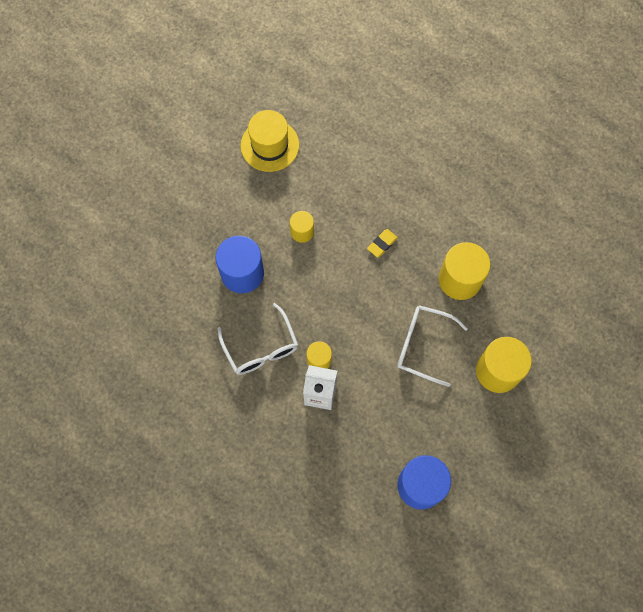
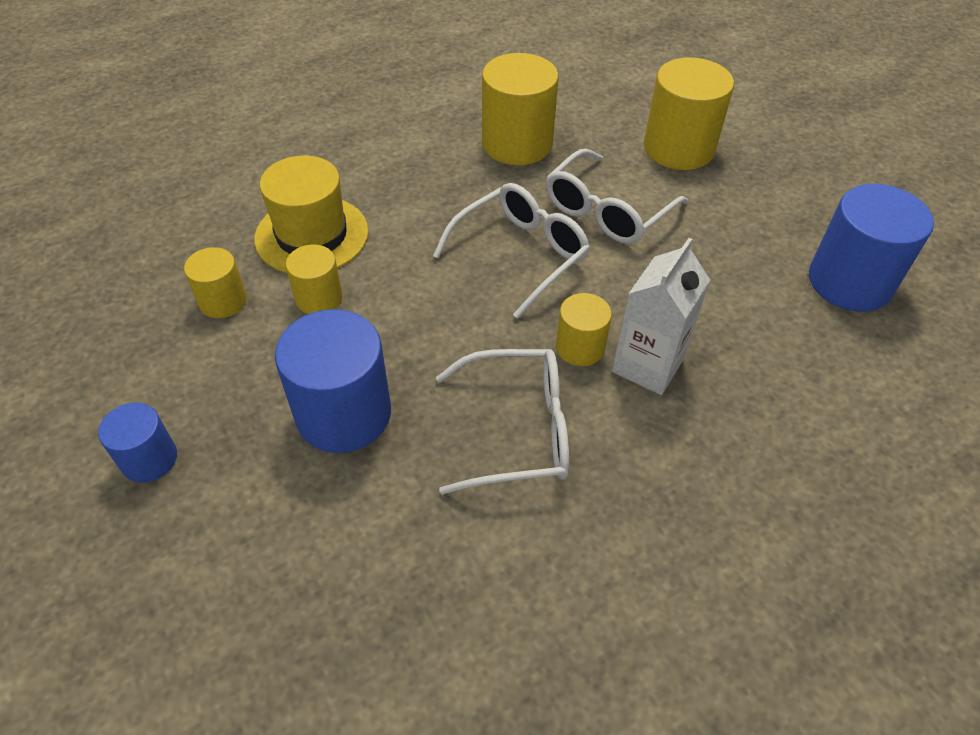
camera: 70 degrees left, 20 degrees down
yellow hat [241,110,299,172] -> yellow hat moved to [254,155,369,274]
yellow eraser [367,229,398,257] -> none
none -> blue cylinder [98,403,177,483]
none -> yellow cylinder [184,247,247,318]
none -> white glasses [433,183,590,319]

